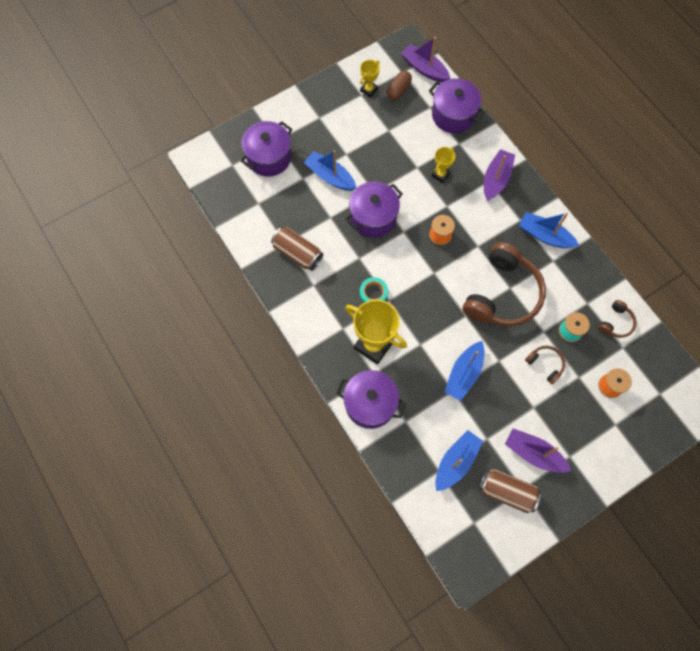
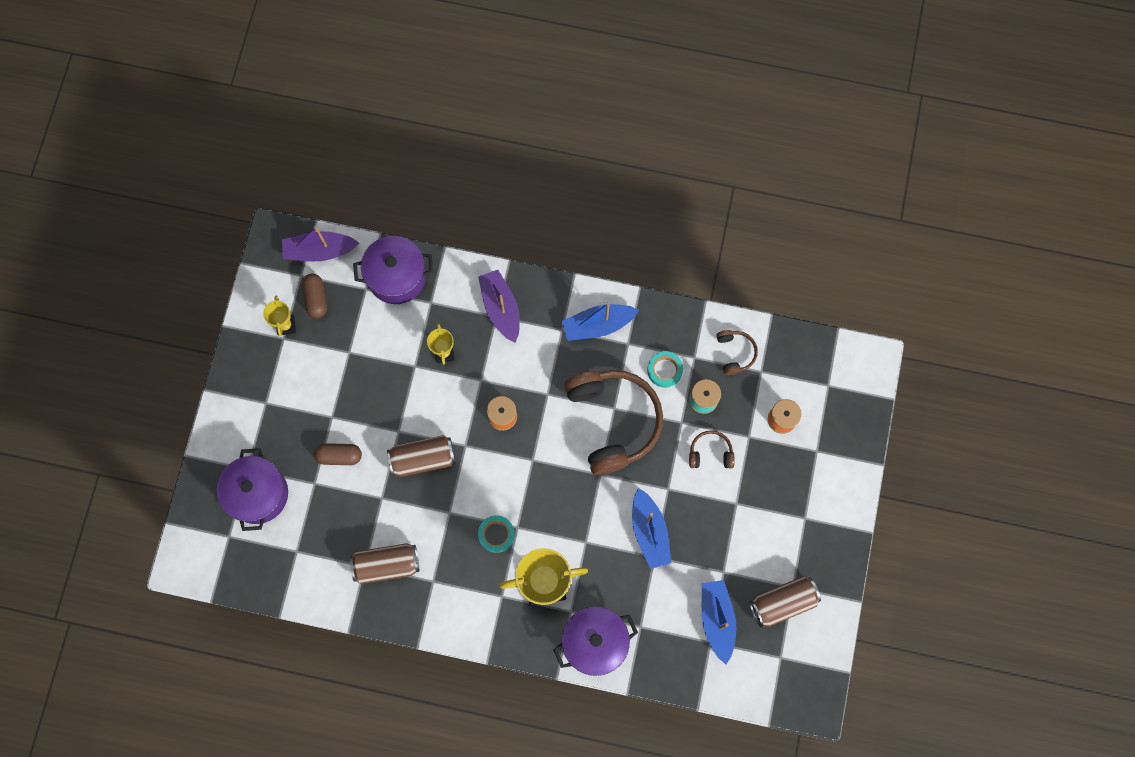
camera: 45 degrees left, 5 degrees up
blue boat [304,150,356,191] -> brown capsule [314,443,362,465]
purple pot [345,182,403,238] -> brown can [387,435,455,477]
purple boat [505,428,571,473] -> none
none -> turquoise tape [647,351,683,388]

